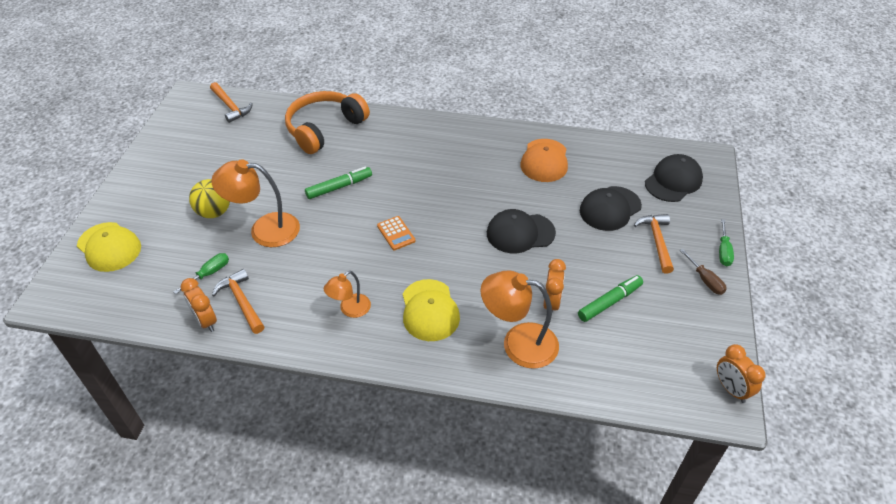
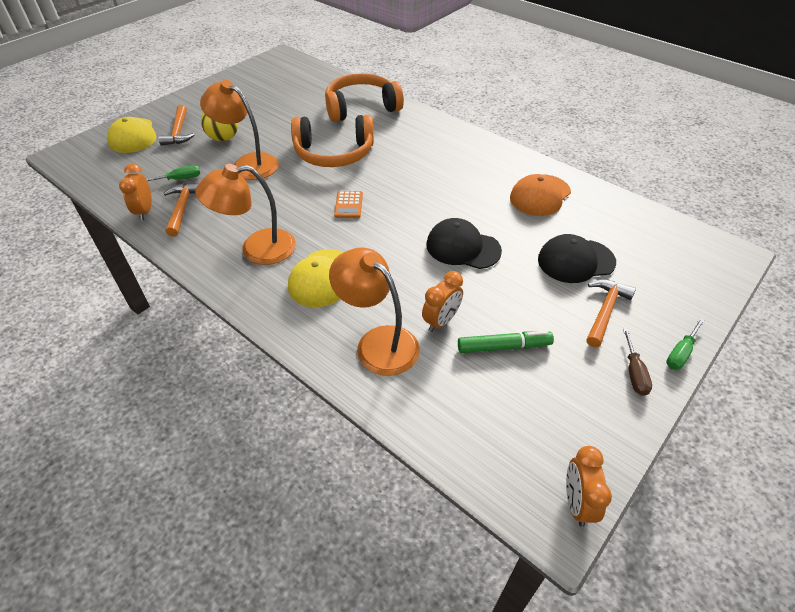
camera: 30 degrees right, 0 degrees up
orange hammer [210,82,253,123] -> orange hammer moved to [158,105,194,146]
green marker [305,167,372,199] -> orange headphones [291,115,374,167]
orange lamp [324,271,371,318] -> orange lamp [195,164,296,265], size x1.73
black cap [645,154,703,202] -> none

